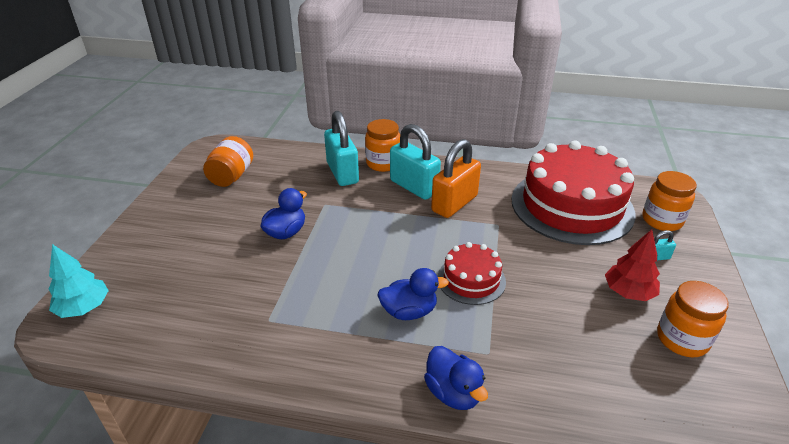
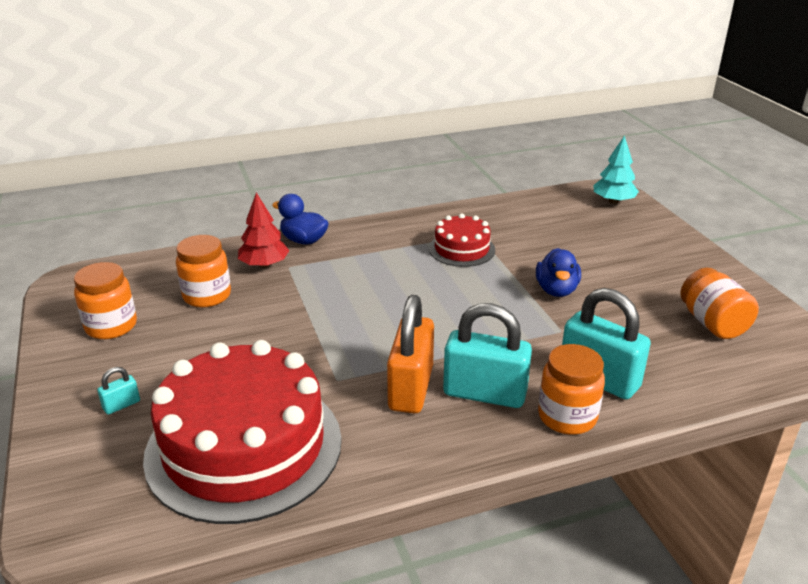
camera: 150 degrees right, 5 degrees down
blue duck [377,268,449,320] -> none
red cake [438,242,506,305] -> red cake moved to [429,213,495,267]
red tree [605,229,660,301] -> red tree moved to [238,192,290,268]
orange jar [642,171,697,231] -> orange jar moved to [176,235,231,307]

